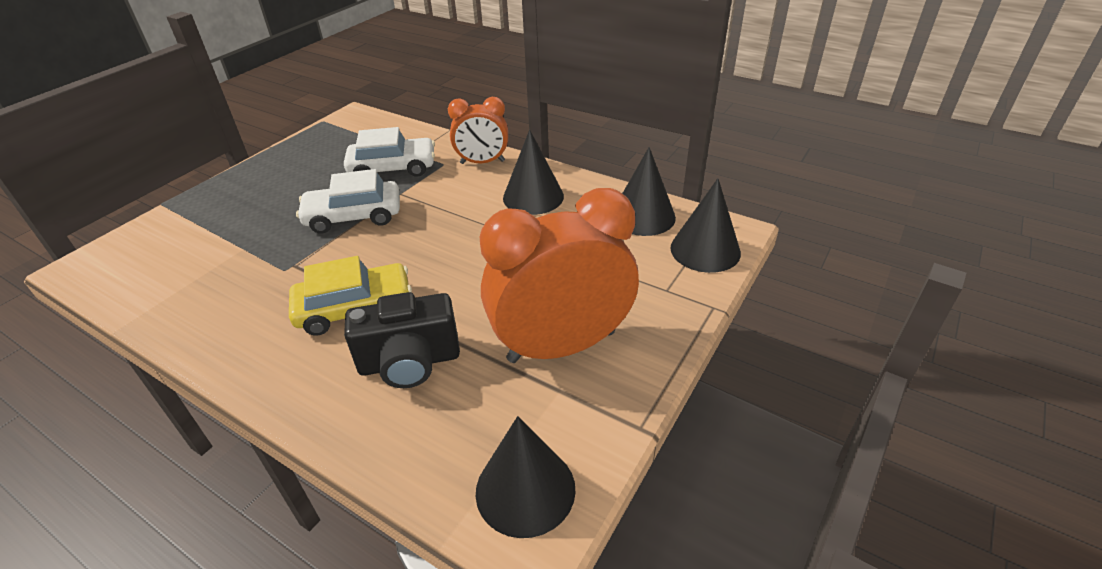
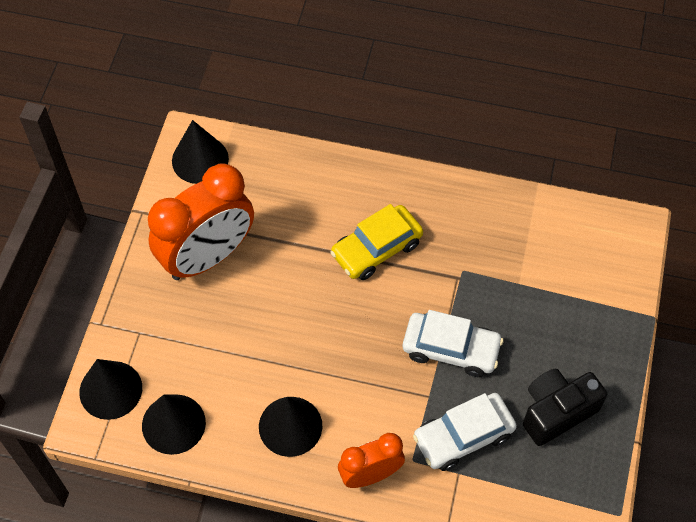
camera: 160 degrees right, 20 degrees up
white car [296,169,400,234] -> white car turned 45 degrees clockwise [403,310,503,377]
black camera [344,292,460,388] -> black camera moved to [523,369,607,446]

